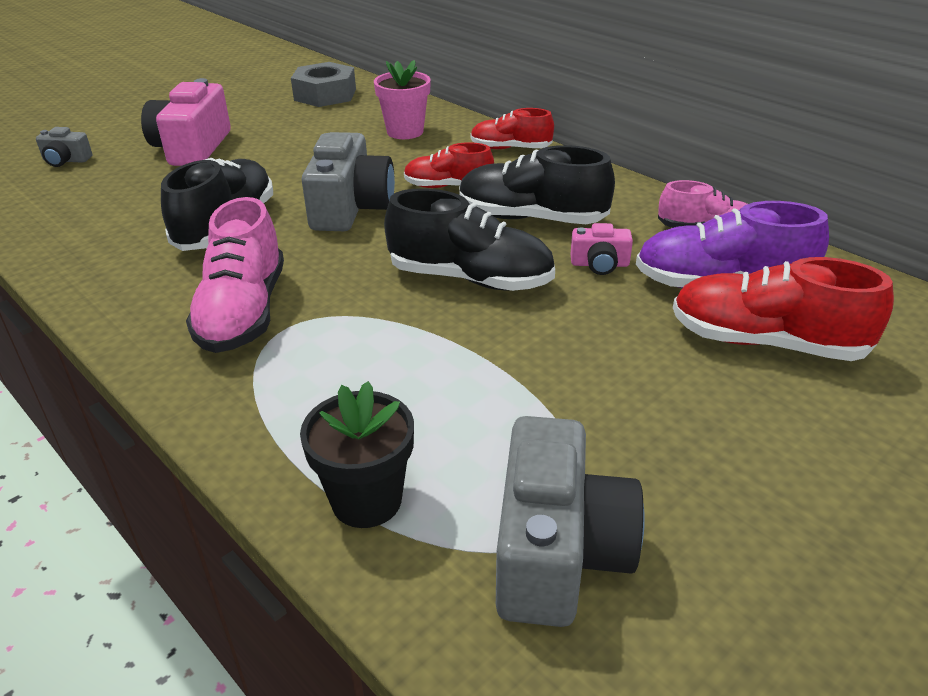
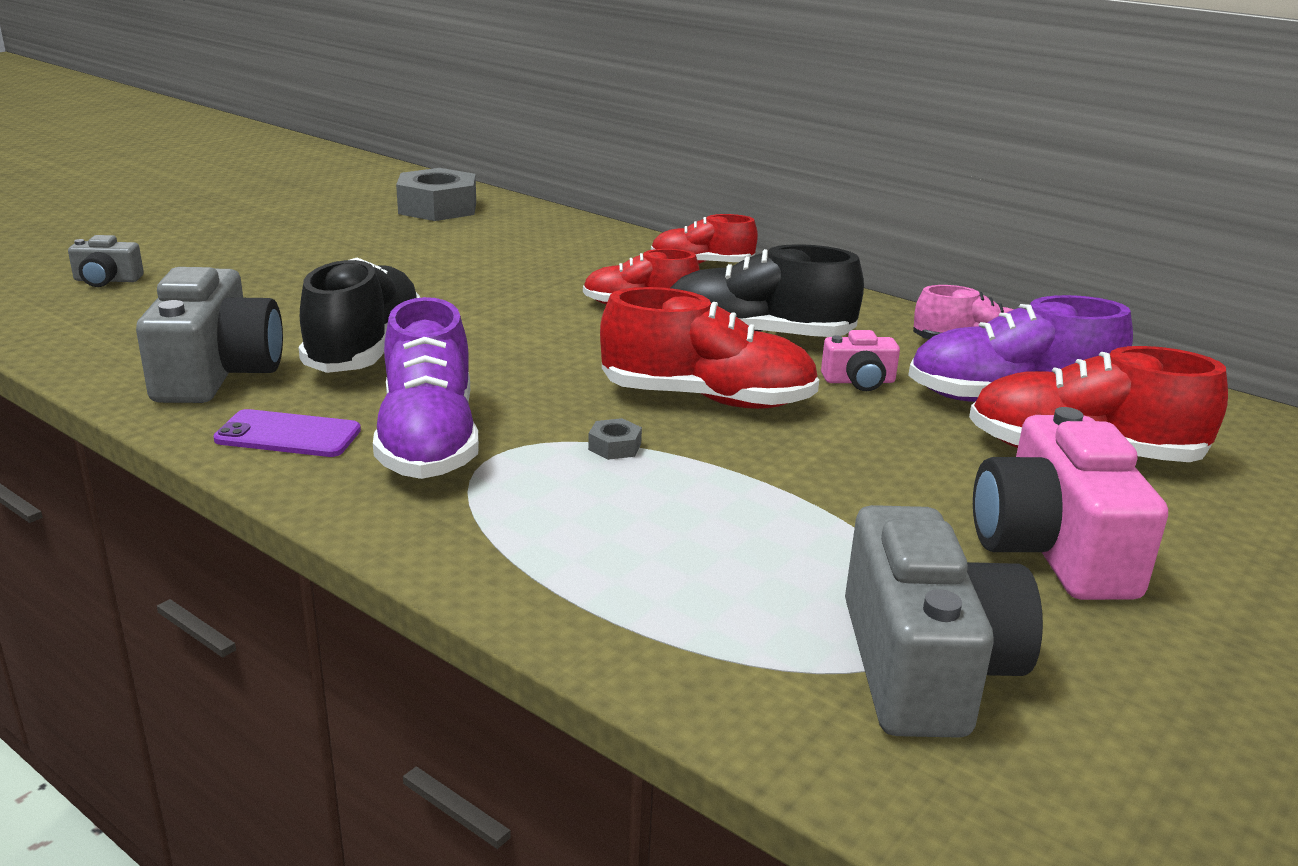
camera: 10 degrees left, 10 degrees down
pink camera [141,78,231,166] -> pink camera moved to [973,407,1168,600]
pink shoe [186,197,284,353] -> purple shoe [373,297,479,479]
black flower pot [300,381,414,528] -> none
grey camera [302,132,395,231] -> grey camera moved to [136,267,283,403]
pink flower pot [374,60,431,139] -> none
black shoe [384,188,555,291] -> red shoe [600,287,819,409]
none -> purple phone [213,409,361,457]
none -> grey nut [588,418,642,460]

